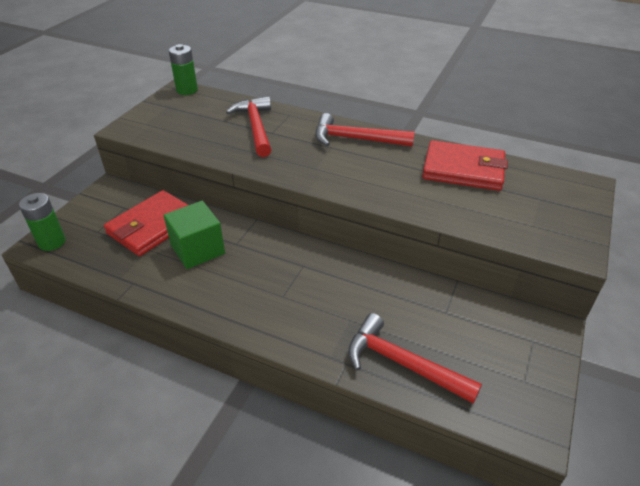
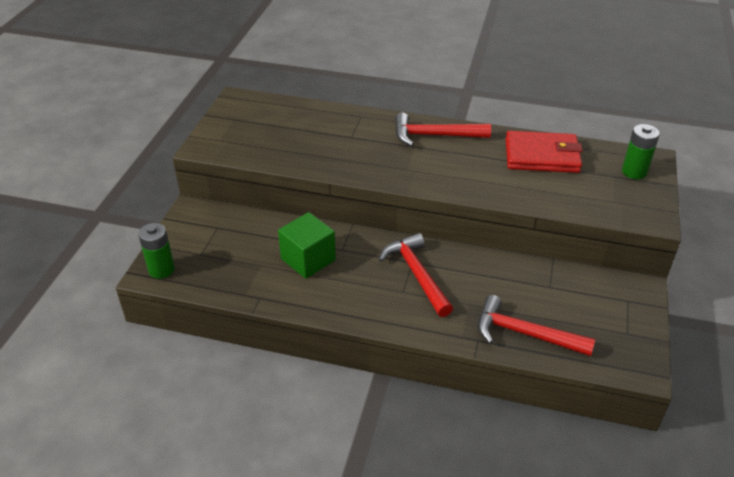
camera: 10 degrees left, 0 degrees up
red wallet [104,190,188,256] -> none
green battery [169,44,198,95] -> green battery moved to [622,124,660,179]
red hammer [226,96,272,157] -> red hammer moved to [379,233,453,317]

